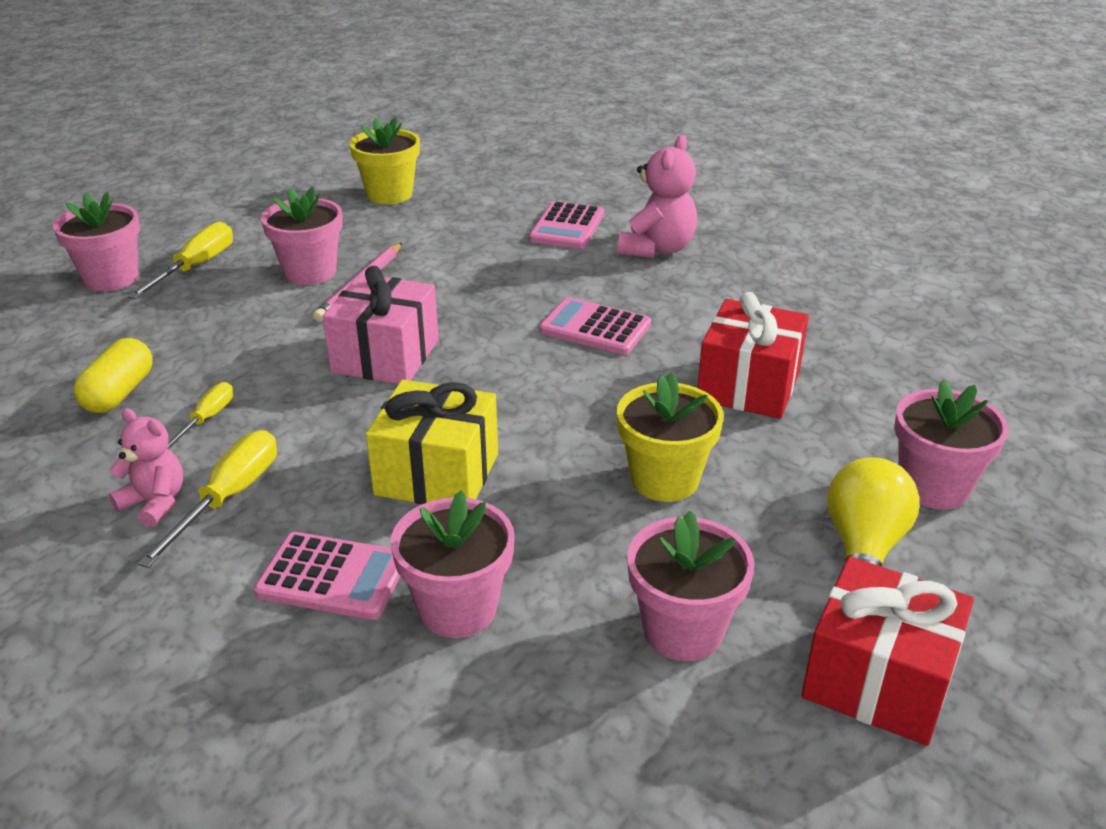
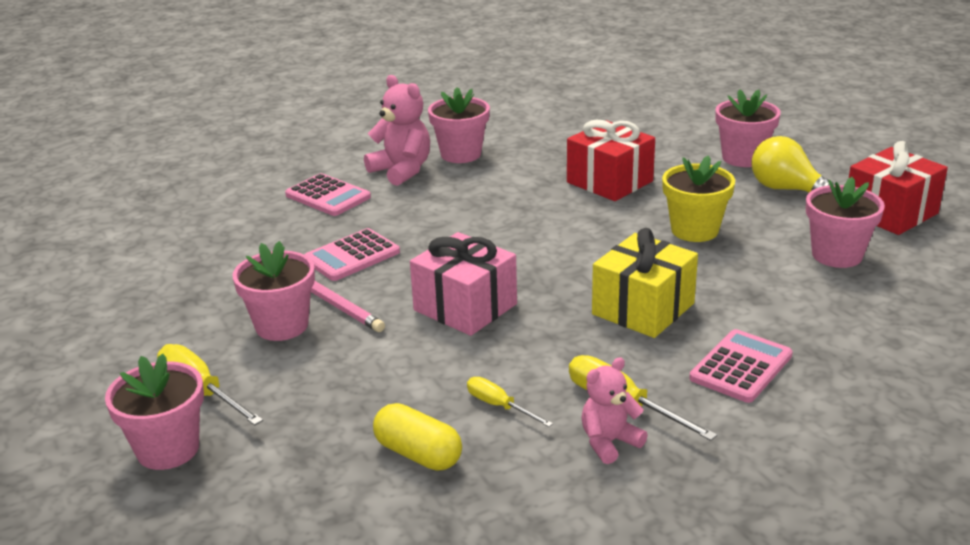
camera: 65 degrees left, 5 degrees down
yellow flower pot [349,117,420,204] -> none
pink flower pot [391,491,515,638] -> pink flower pot moved to [428,87,490,163]
pink calculator [539,297,651,355] -> pink calculator moved to [304,228,400,281]

